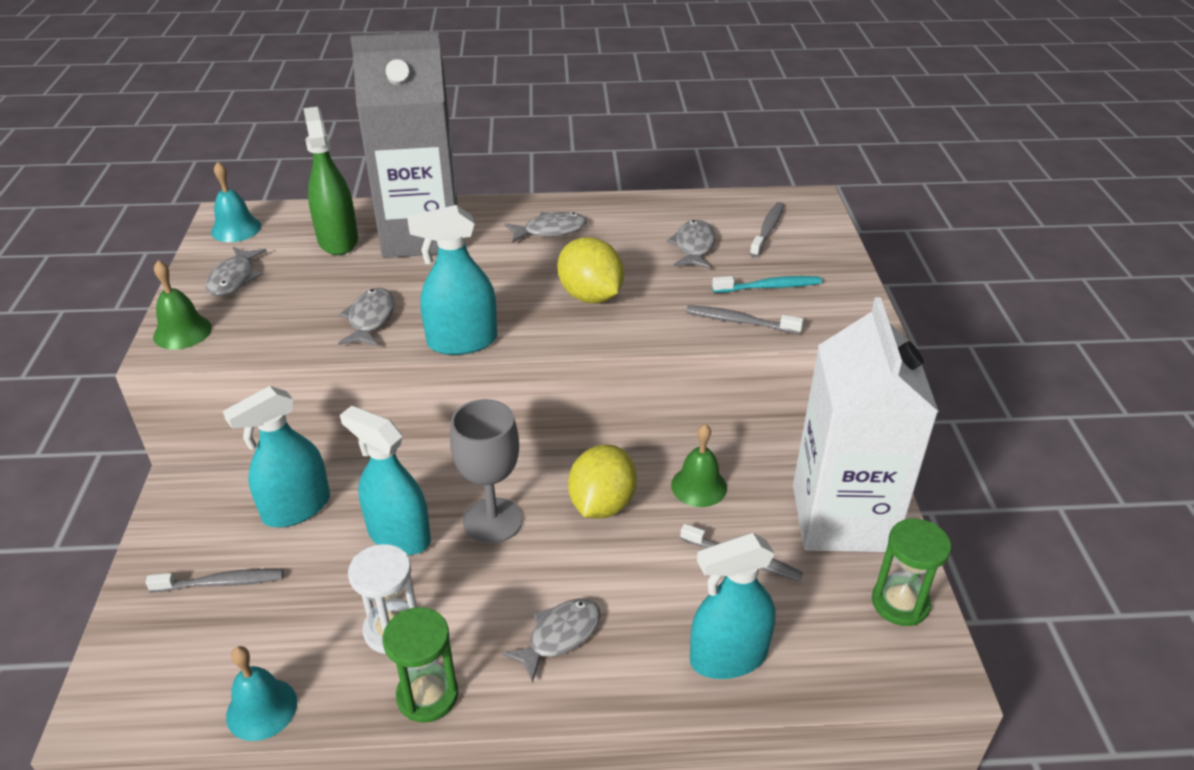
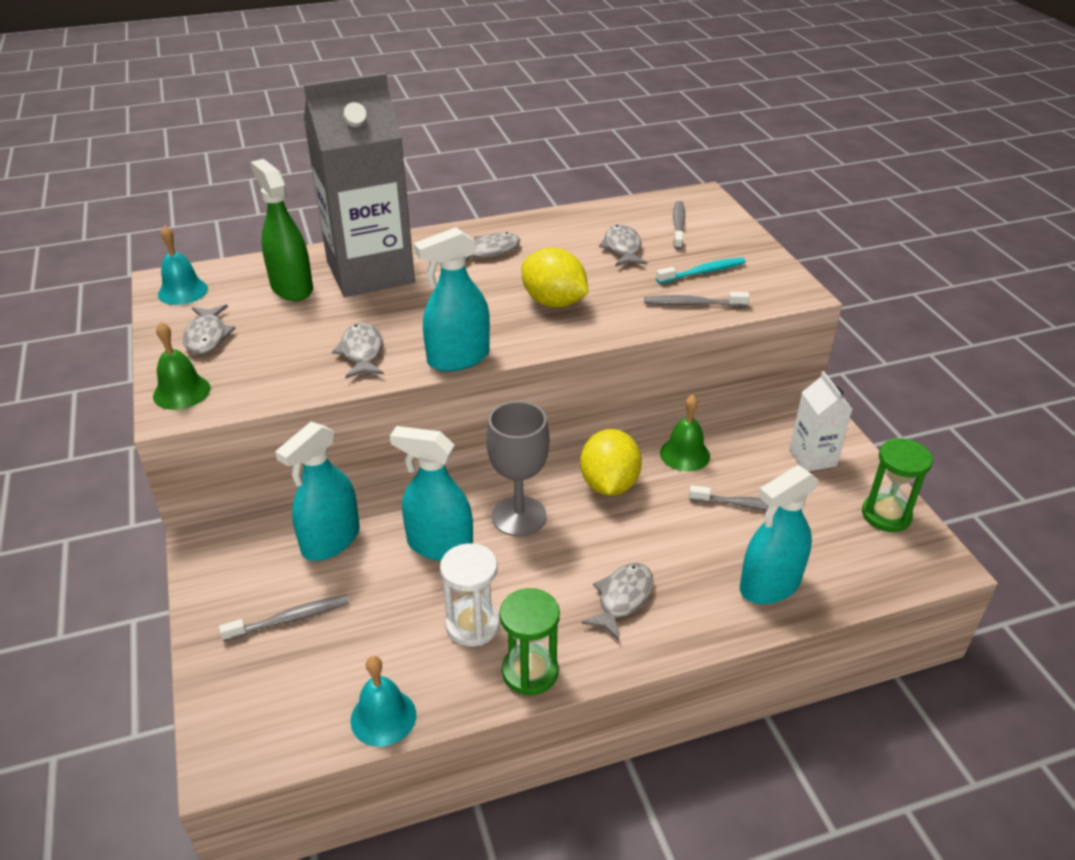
camera: 15 degrees left, 0 degrees up
white carton [793,297,939,552] -> white carton [789,371,852,471], size x0.46

